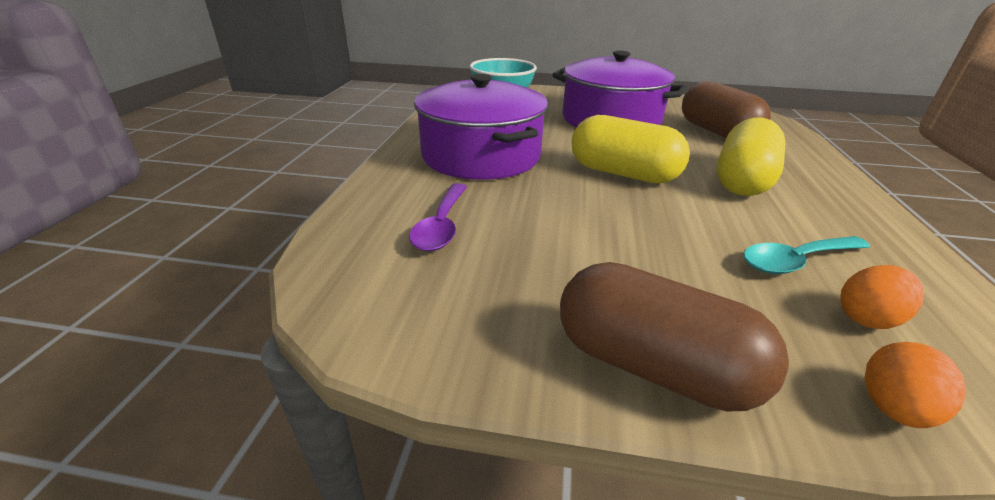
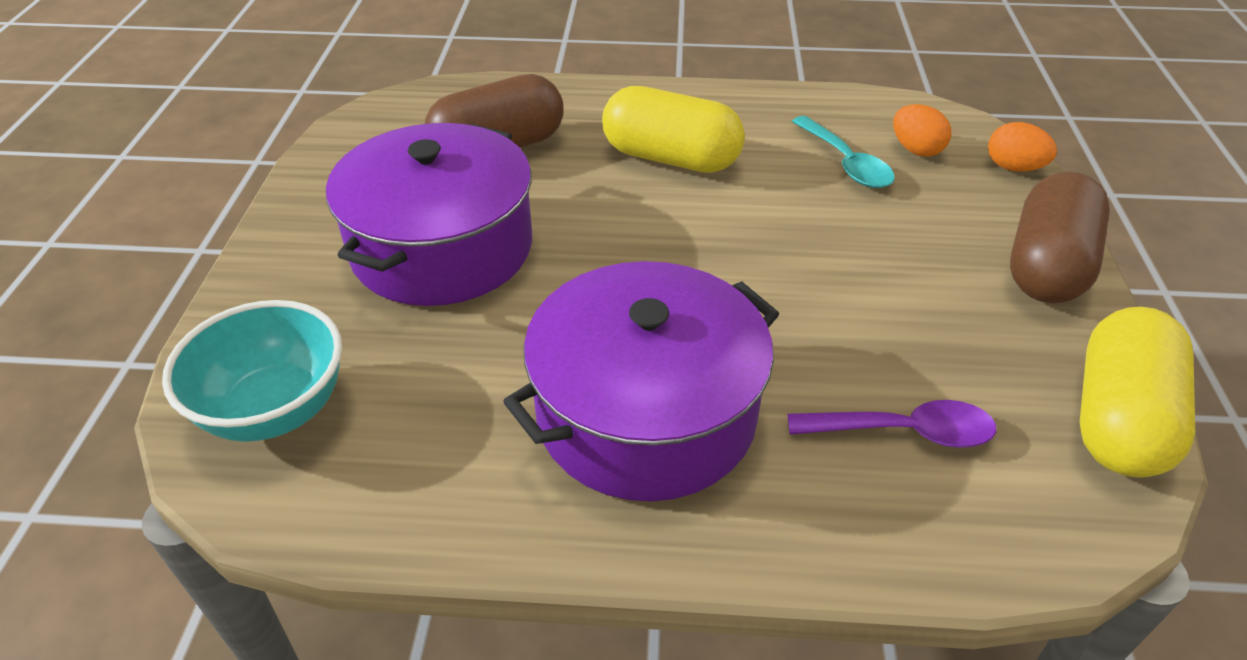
camera: 95 degrees left, 10 degrees up
yellow capsule [571,115,690,184] -> yellow capsule moved to [1080,307,1195,477]

